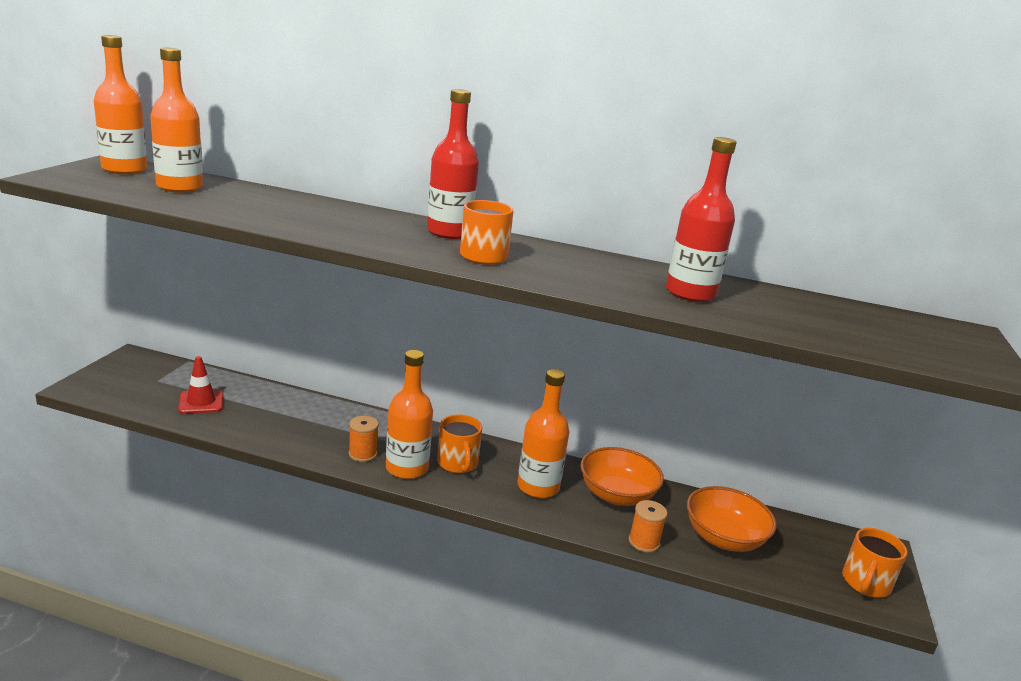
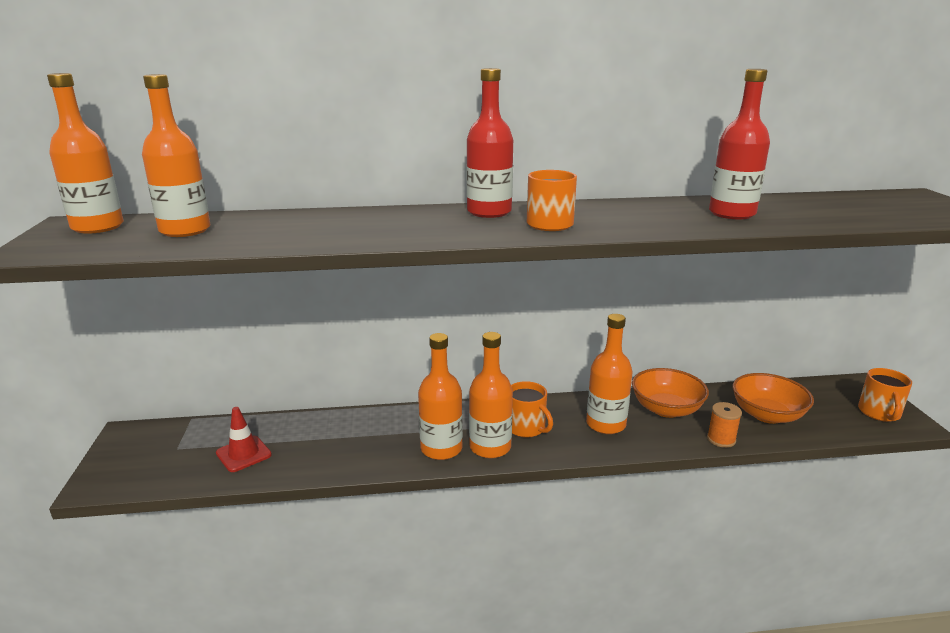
camera: 20 degrees left, 0 degrees up
orange spool [349,416,379,462] -> orange bottle [418,333,463,460]

